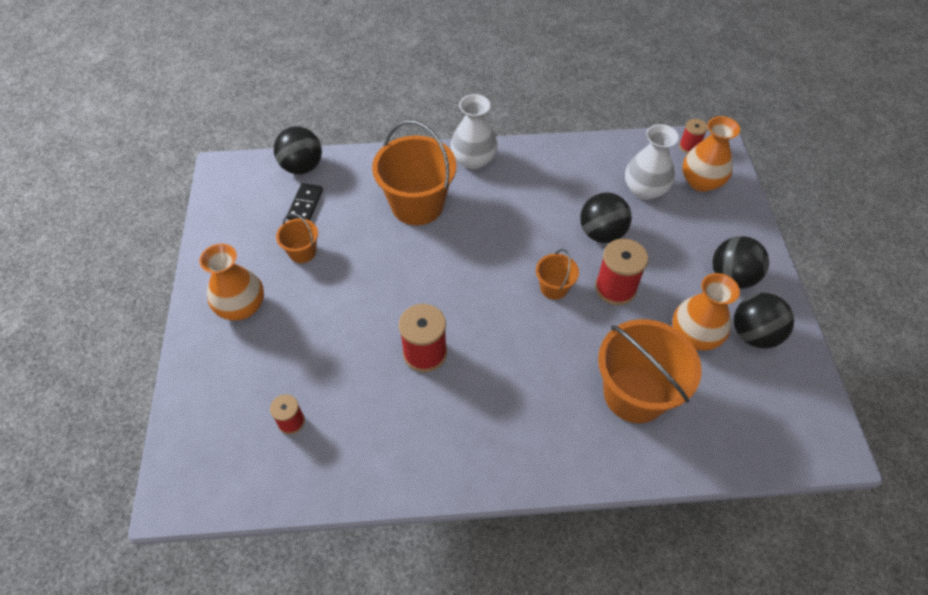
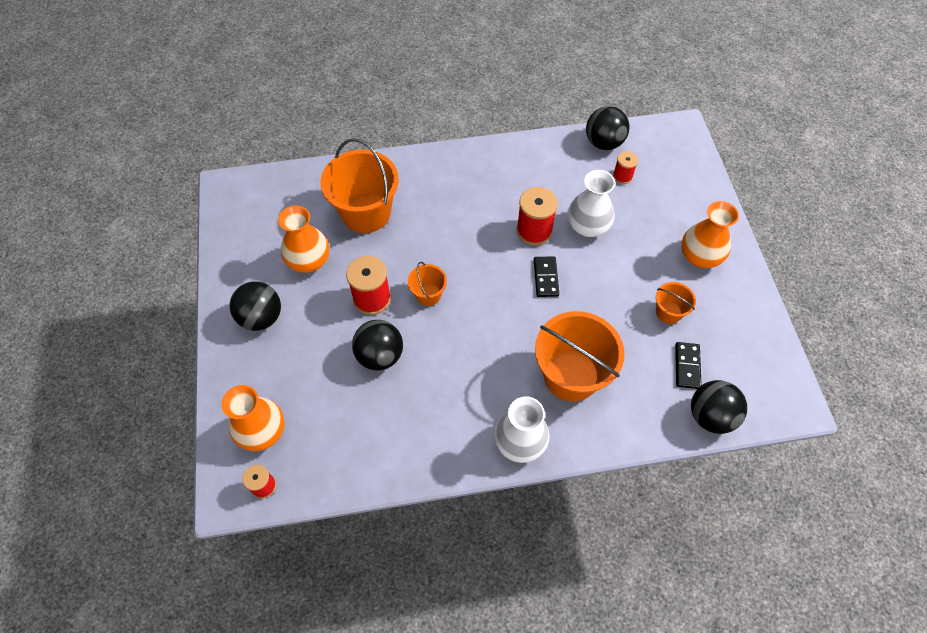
camera: 175 degrees right, 5 degrees up
white vase [625,124,679,200] -> white vase moved to [568,170,615,237]
black ball [734,293,794,348] -> black ball moved to [586,106,629,150]
none -> black domino [534,256,559,297]

